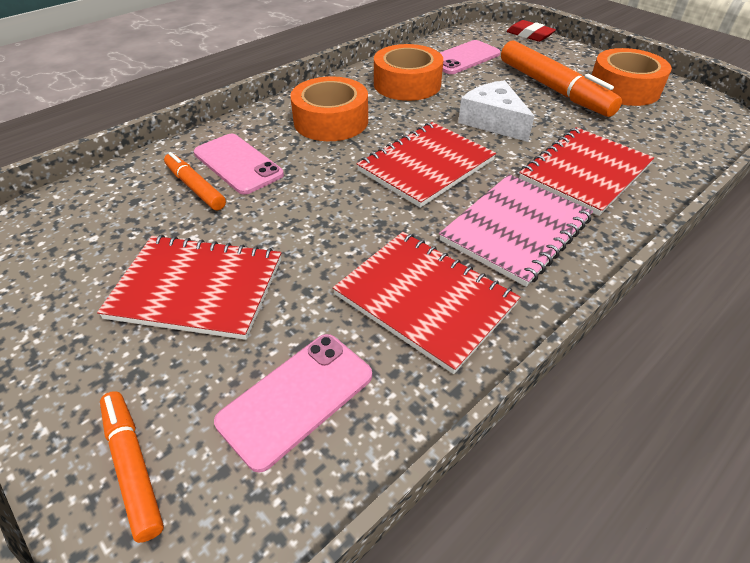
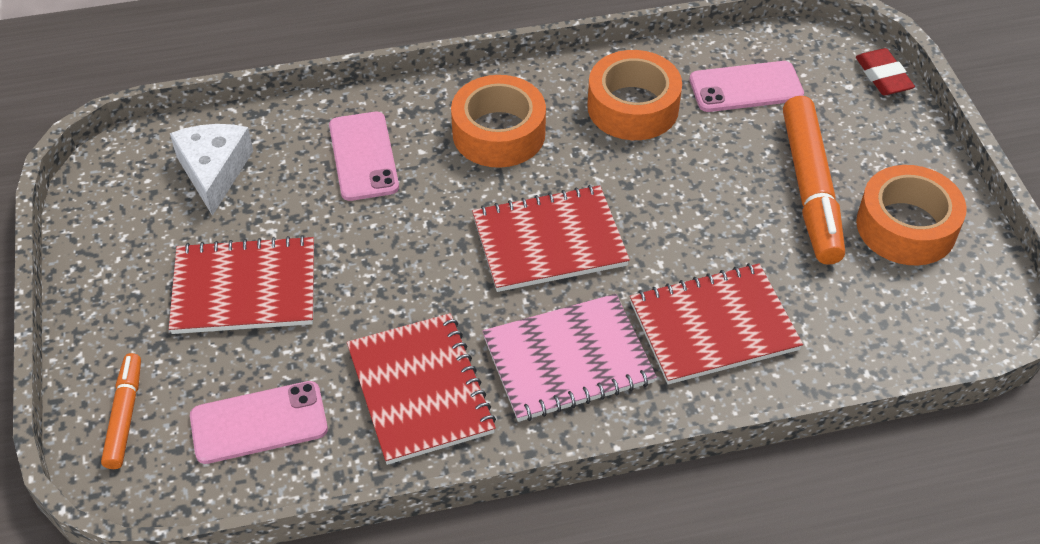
camera: 30 degrees right, 5 degrees up
red notebook [97,235,281,340] -> red notebook turned 45 degrees counterclockwise [169,235,314,334]
orange marker [164,152,226,210] -> none
white cheese [458,80,535,142] -> white cheese moved to [170,124,253,216]

